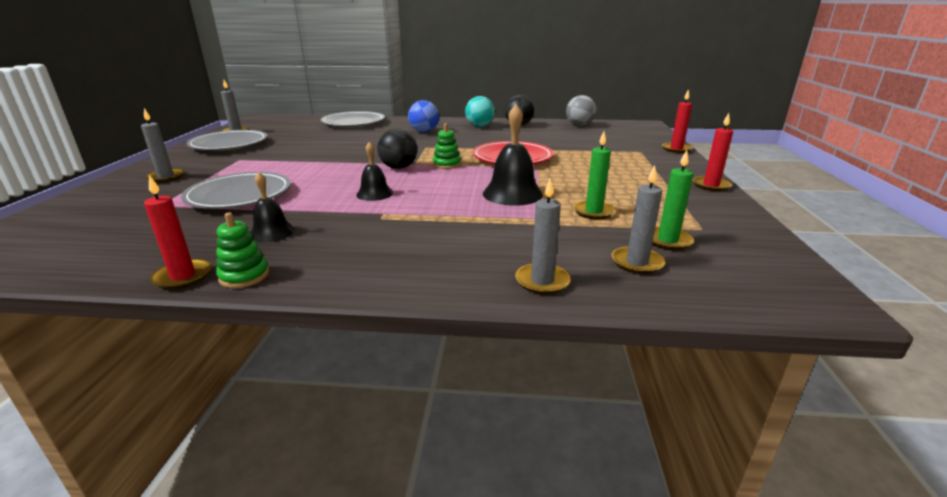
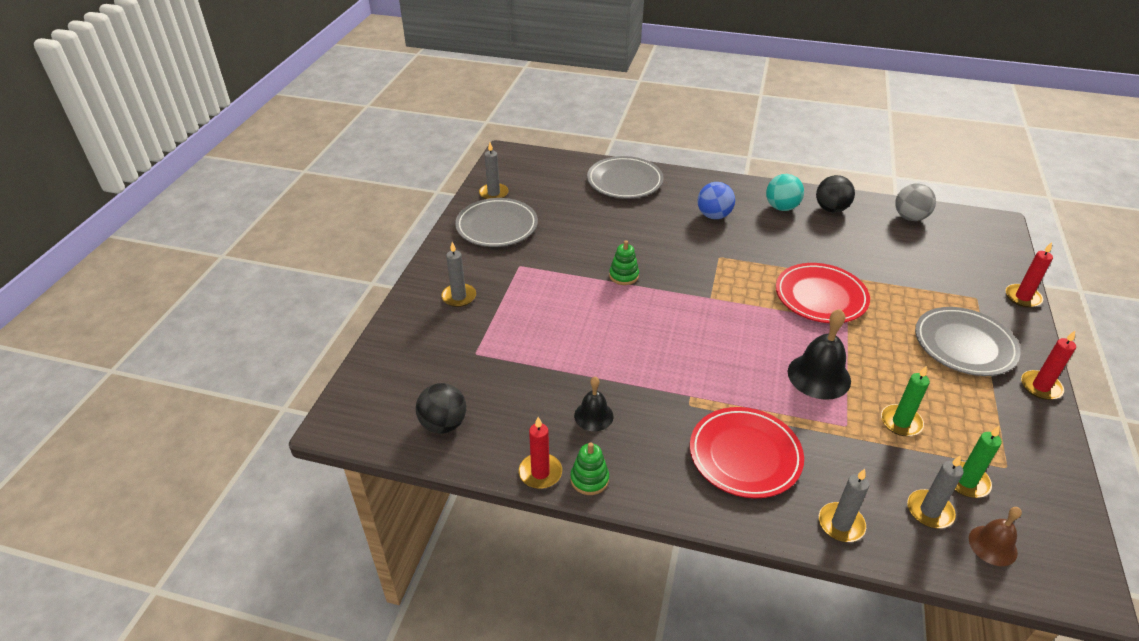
camera: 10 degrees right, 15 degrees up
grey plate [181,172,291,209] -> grey plate moved to [915,307,1020,376]
black bell [356,142,393,201] -> none
black ball [377,129,417,169] -> black ball moved to [416,383,466,434]
green stacking toy [433,123,461,169] -> green stacking toy moved to [609,240,639,285]
none -> red plate [690,407,804,498]
none -> brown bell [969,507,1022,566]

